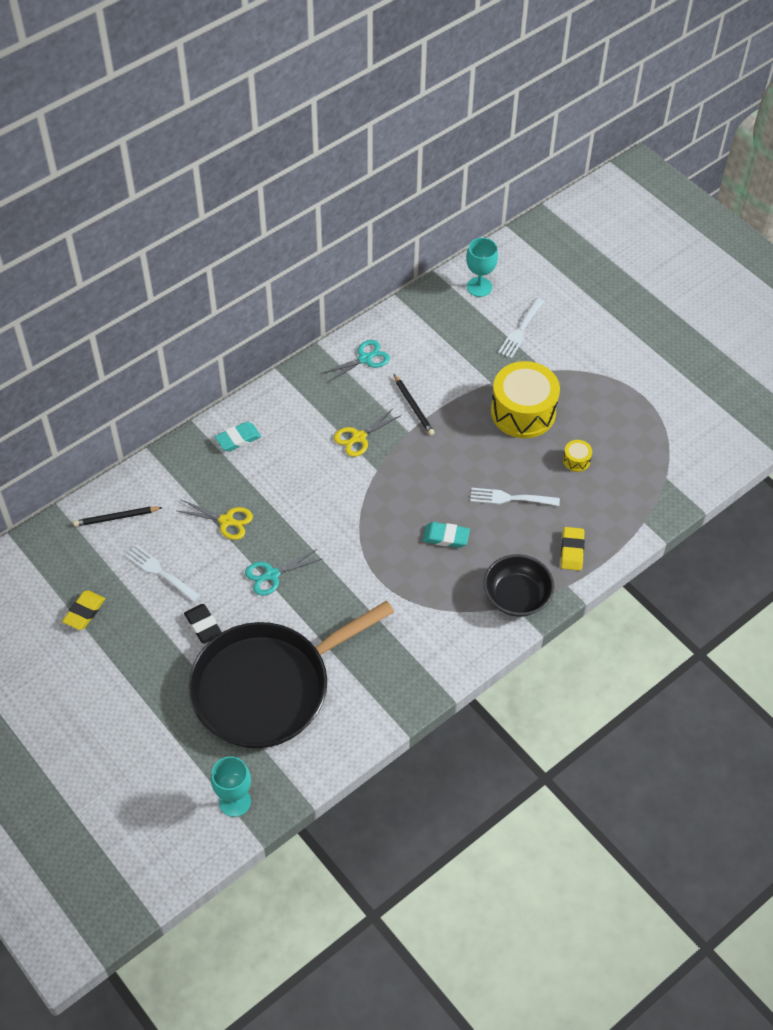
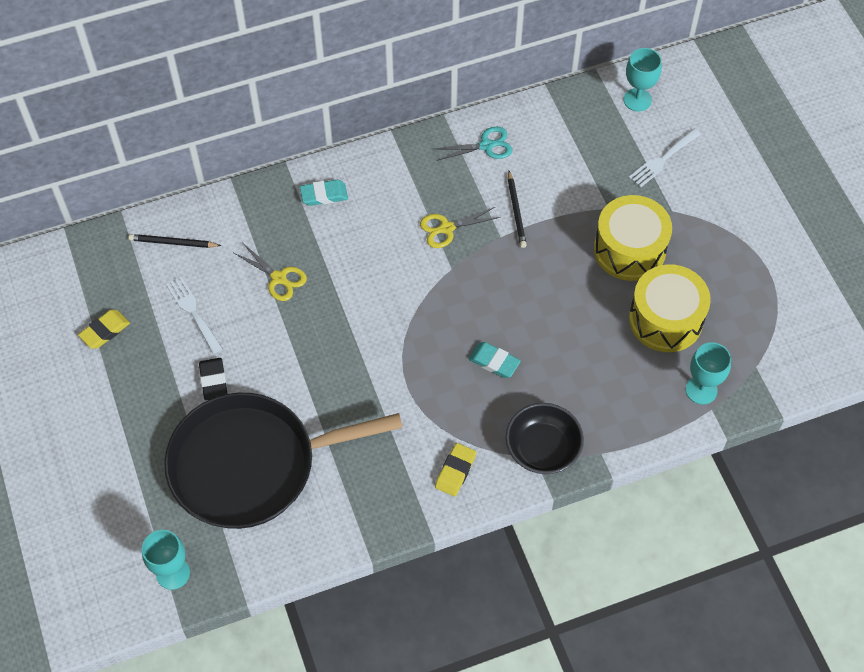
camera: 20 degrees right, 5 degrees up
turquoise scissors [245,549,322,596] -> none
white fork [470,488,560,506] -> none
yellow eraser [561,527,585,571] -> yellow eraser moved to [435,443,476,497]
yellow drum [563,440,592,472] -> yellow drum [629,264,711,352], size x2.44
none -> turquoise goblet [686,342,731,405]

